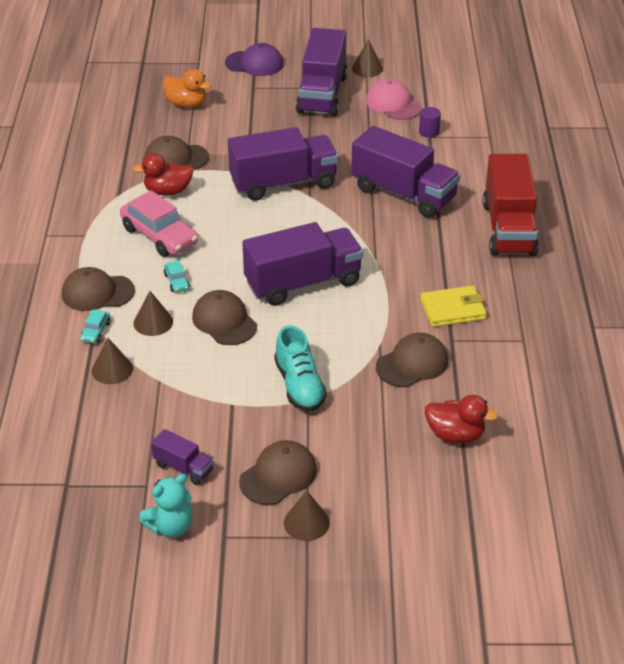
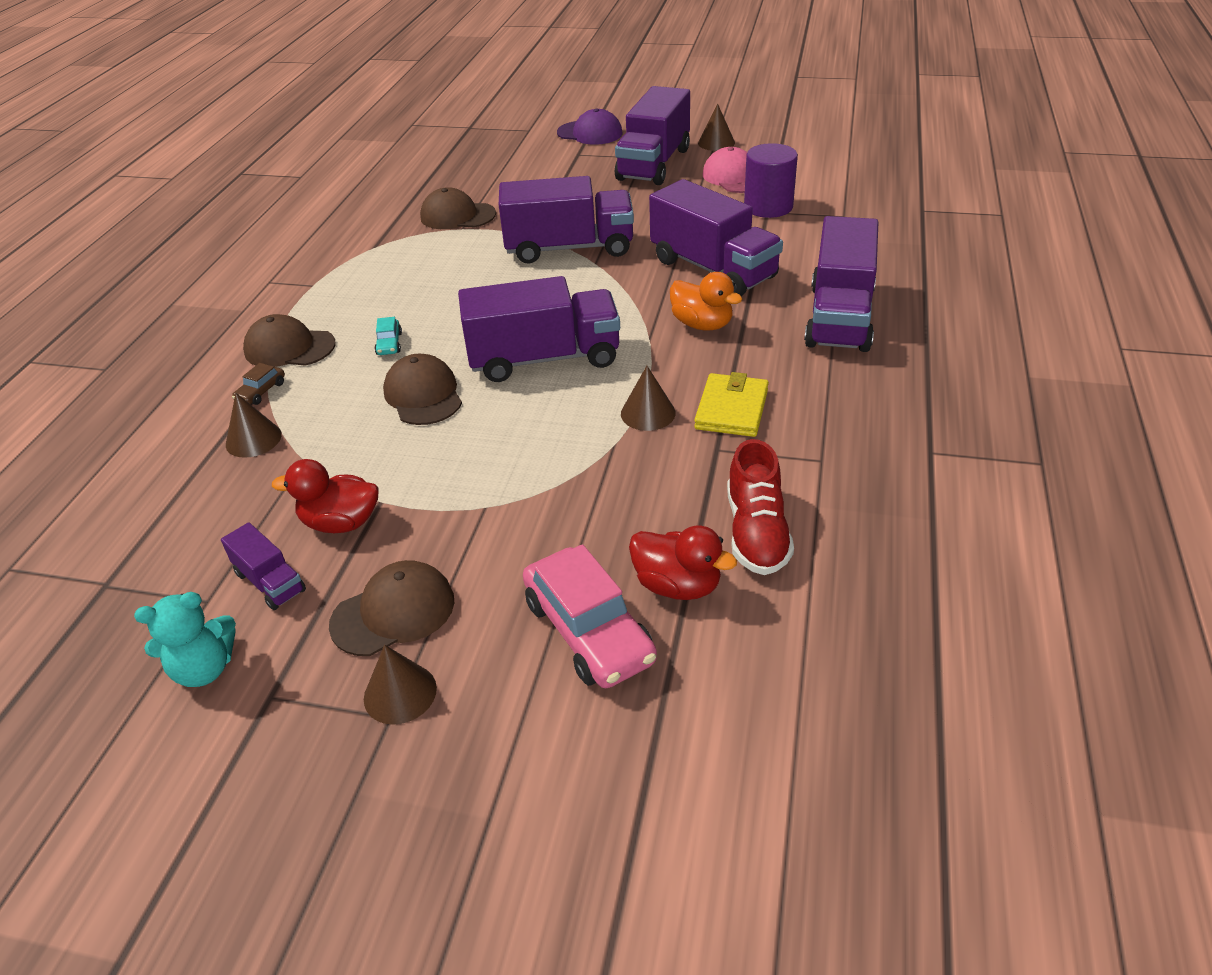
camera: 15 degrees right, 0 degrees up
turquoise car [80,309,111,343] -> brown car [232,363,285,405]
pink car [120,190,198,257] -> pink car moved to [523,544,657,688]
red duck [133,153,194,196] -> red duck moved to [272,459,379,533]
brown cone [133,291,173,336] -> brown cone moved to [621,366,676,431]
orange duck [163,69,211,108] -> orange duck moved to [670,272,742,330]
turquoise shoe [274,325,327,411] -> none
brown cap [376,333,448,387] -> none
purple cylinder [419,107,441,138] -> purple cylinder [744,143,798,218], size x1.92
yellow wallet [420,285,487,327] -> yellow wallet turned 75 degrees counterclockwise [694,372,769,437]
red truck [483,154,539,256] -> purple truck [804,216,878,352]
none -> red shoe [727,439,794,575]

